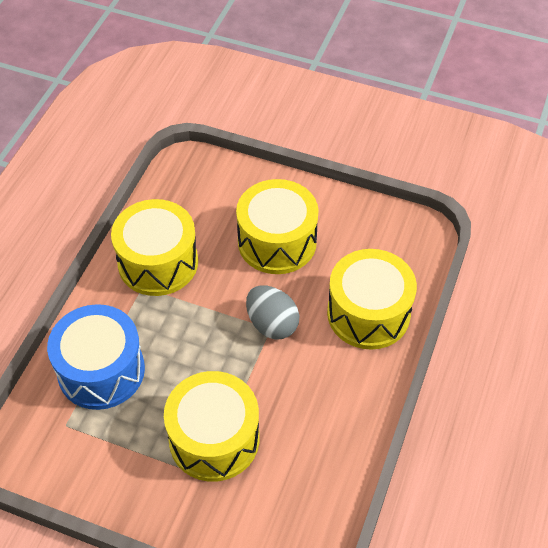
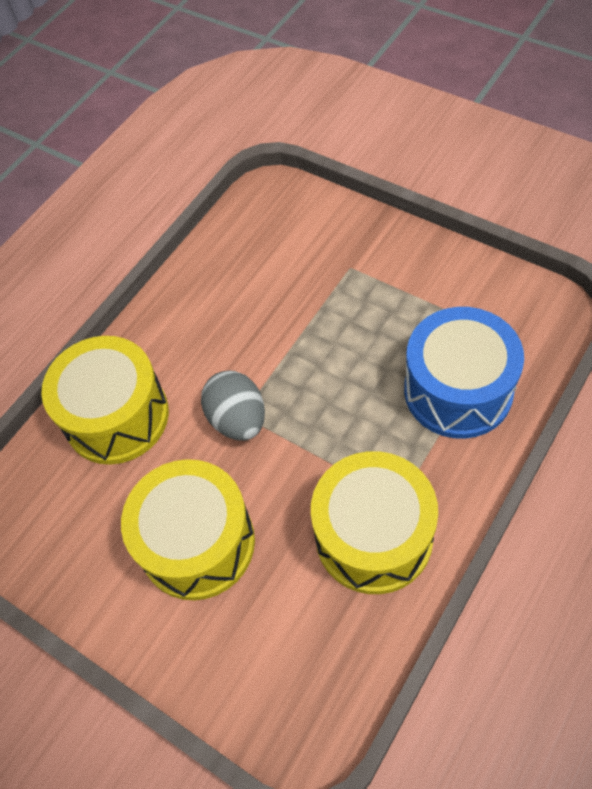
camera: 160 degrees left, 5 degrees up
yellow drum [164,371,260,482] -> none

